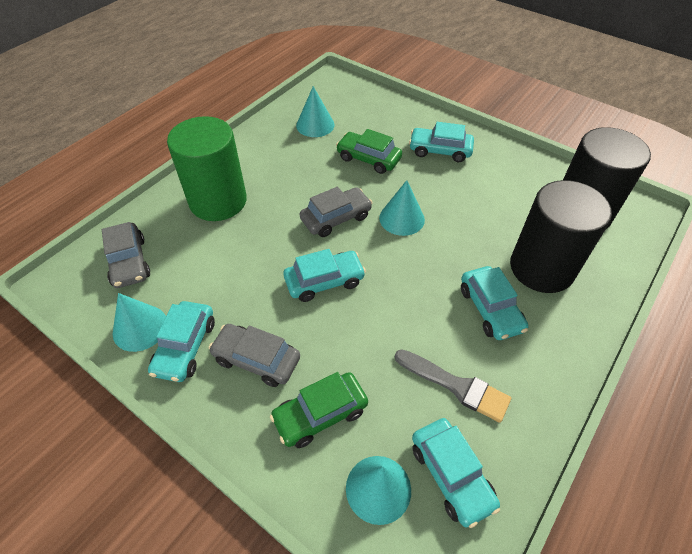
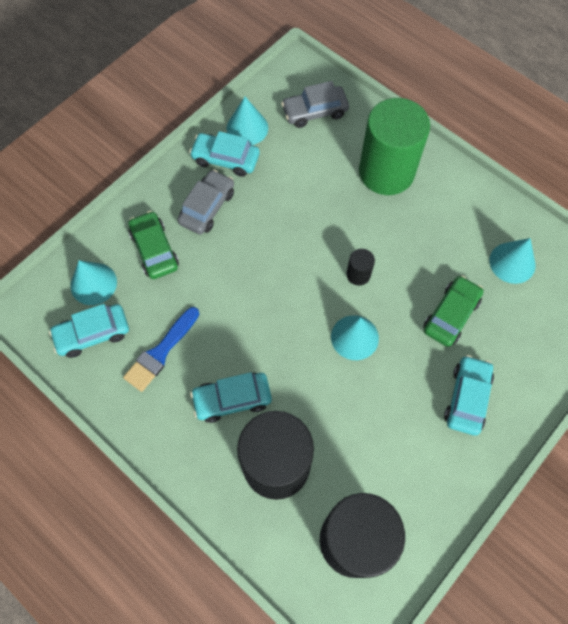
camera: 95 degrees right, 15 degrees up
turquoise car [283,249,366,302] -> none
grey car [300,187,373,237] -> black cylinder [346,249,375,286]
grey brush [395,349,511,423] -> blue brush [123,307,199,392]

